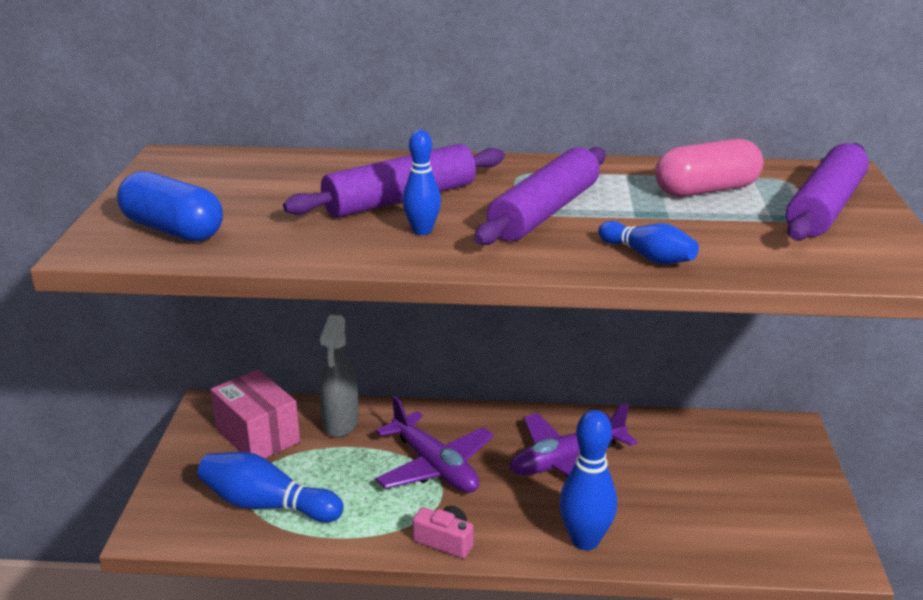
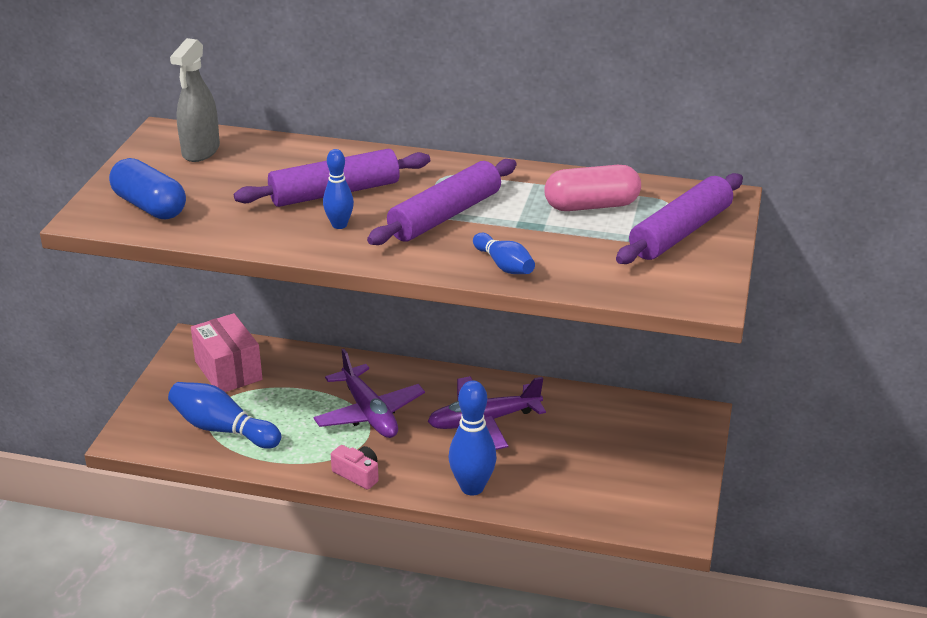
camera: 10 degrees right, 5 degrees up
grey spray bottle [320,315,359,438] -> grey spray bottle moved to [170,38,220,162]

